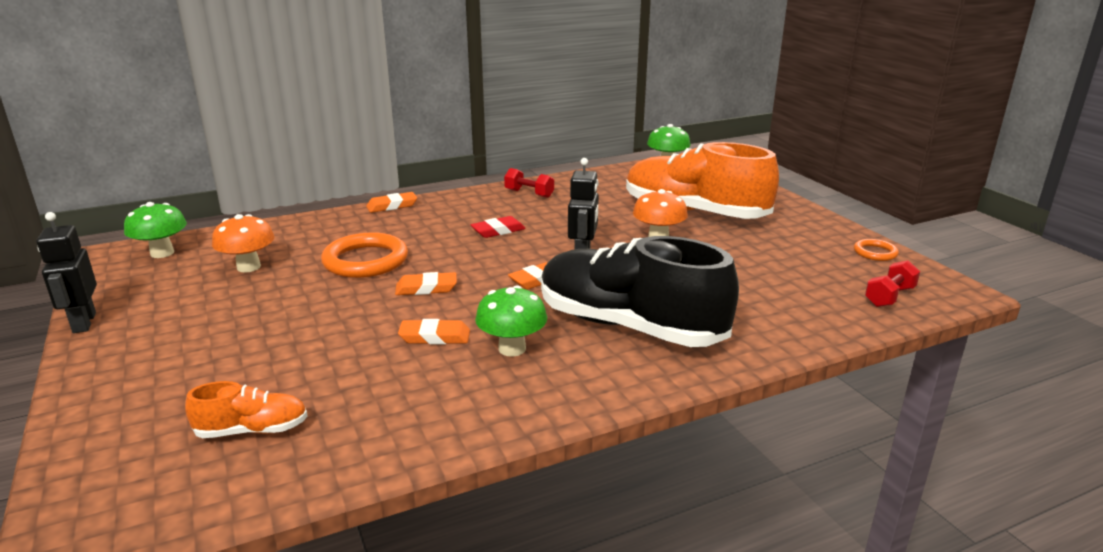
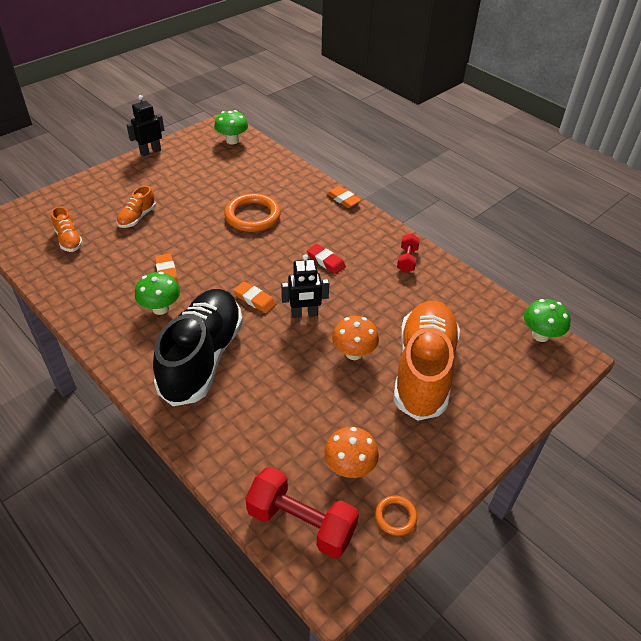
camera: 70 degrees right, 20 degrees up
orange mushroom [212,214,275,273] -> orange mushroom moved to [324,427,379,478]
orange eraser [395,272,457,295] -> none
red dumbbell [865,260,920,307] -> red dumbbell [245,467,359,559], size x1.81
none -> orange shoe [117,186,156,228]

